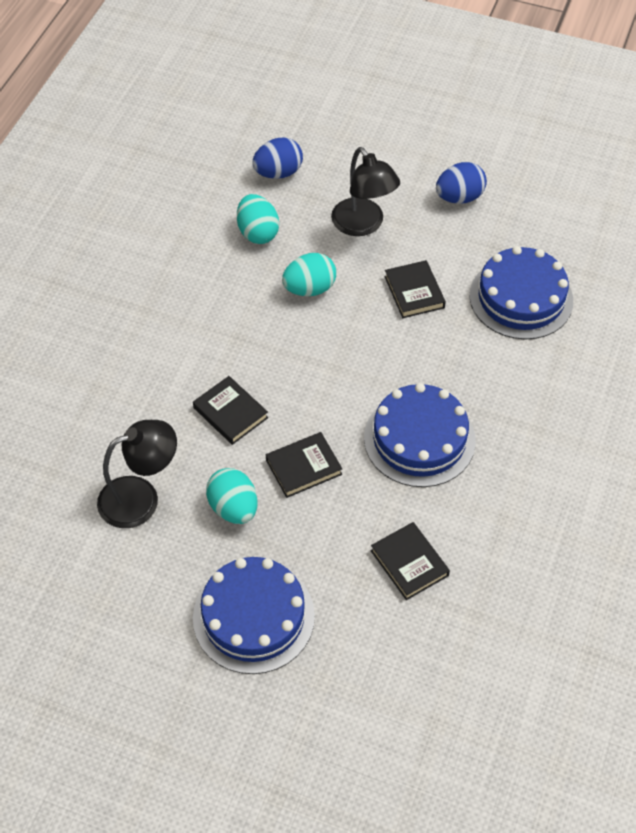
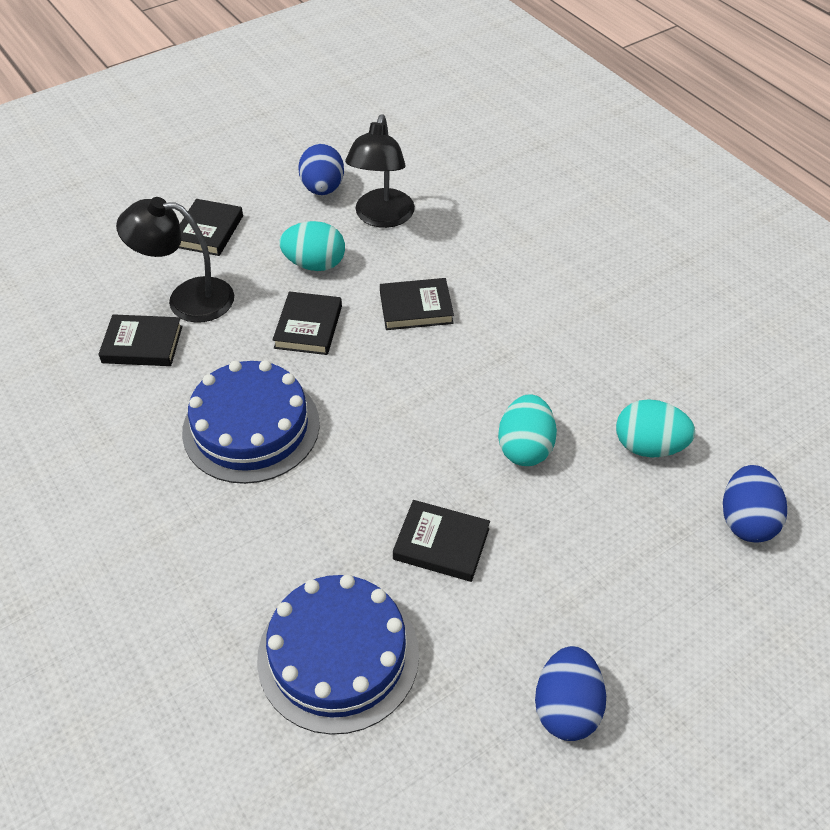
camera: 125 degrees right, 5 degrees down
blue cake [193,557,315,674] -> black book [179,199,243,256]
black lamp [331,147,400,236] -> black lamp moved to [116,197,234,323]
none -> blue egg [299,144,344,195]

